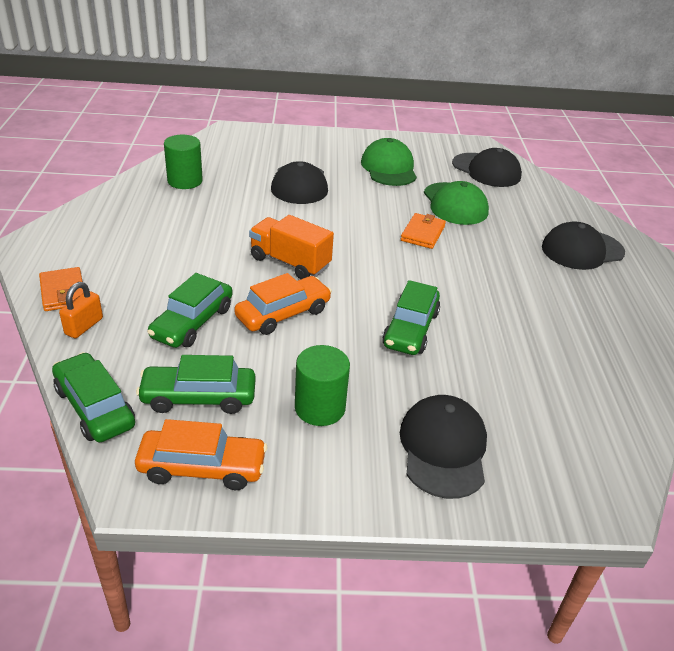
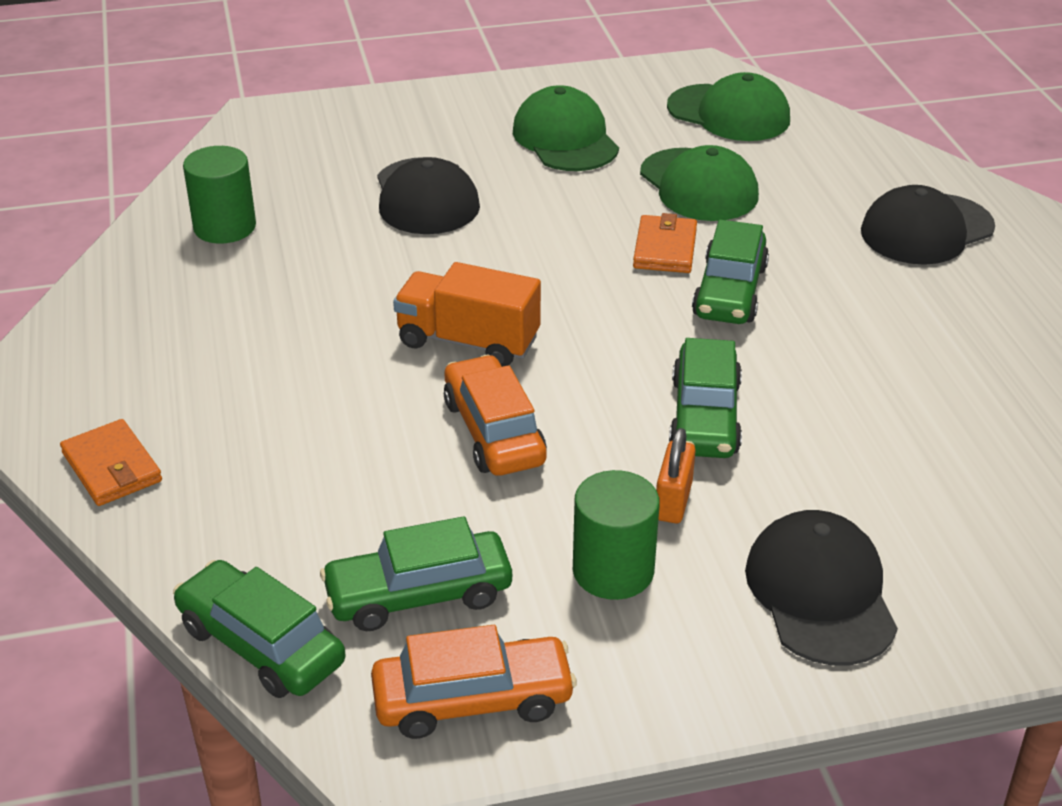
camera: 10 degrees left, 0 degrees up
orange padlock [59,282,103,338] -> orange padlock moved to [656,428,696,523]
green car [147,273,233,348] -> green car moved to [692,220,769,324]
orange car [234,273,332,335] -> orange car turned 60 degrees counterclockwise [444,355,547,476]
black cap [452,148,522,187] -> green cap [667,72,790,141]

